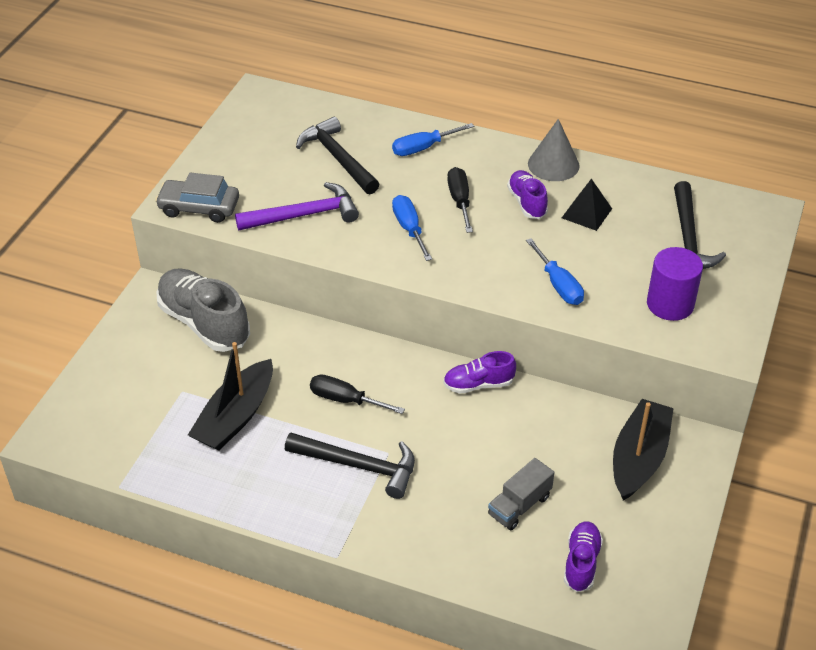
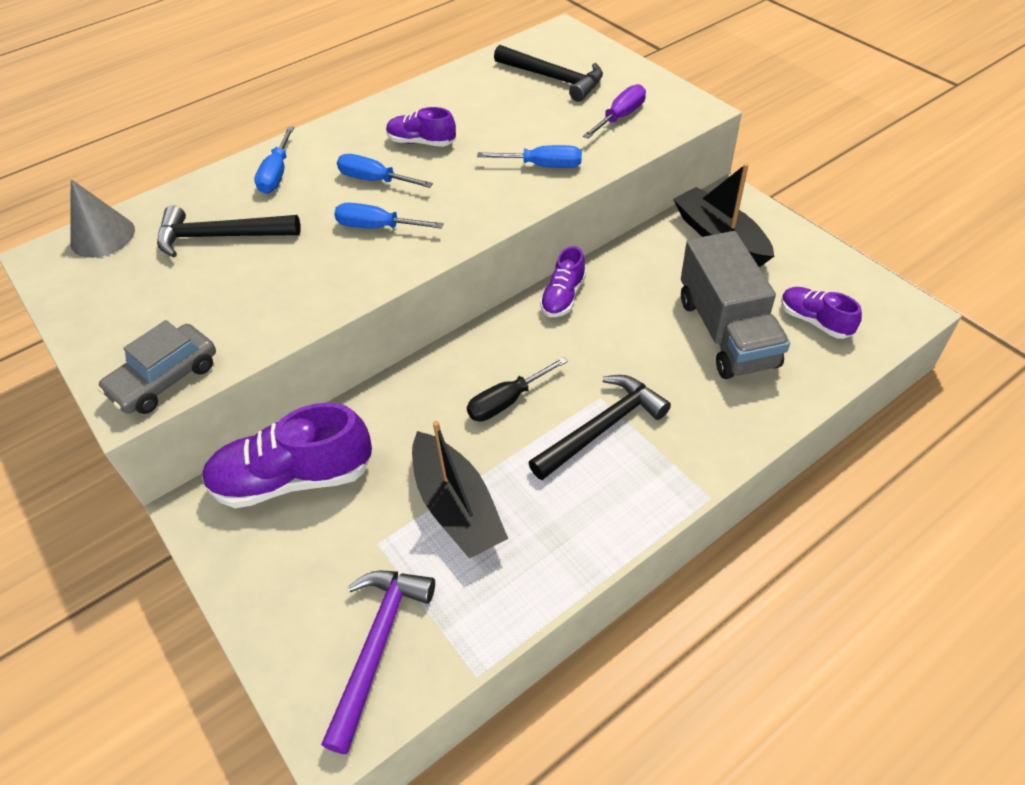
camera: 55 degrees left, 5 degrees up
grey shoe [157,268,250,352] -> purple shoe [202,403,372,508]
purple hammer [235,182,359,230] -> purple hammer moved to [321,571,435,754]
black screwdriver [447,167,473,233] -> blue screwdriver [337,154,433,188]
grey truck [488,458,554,530] -> grey truck [681,231,790,379], size x1.91
grey cone [528,119,580,181] -> grey cone moved to [71,179,135,258]
black pyramid [562,179,612,231] -> none
purple cylinder [647,247,703,321] -> purple screwdriver [583,84,646,139]

